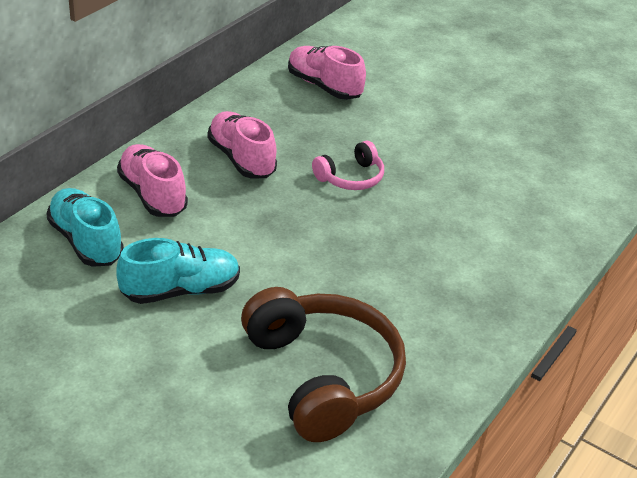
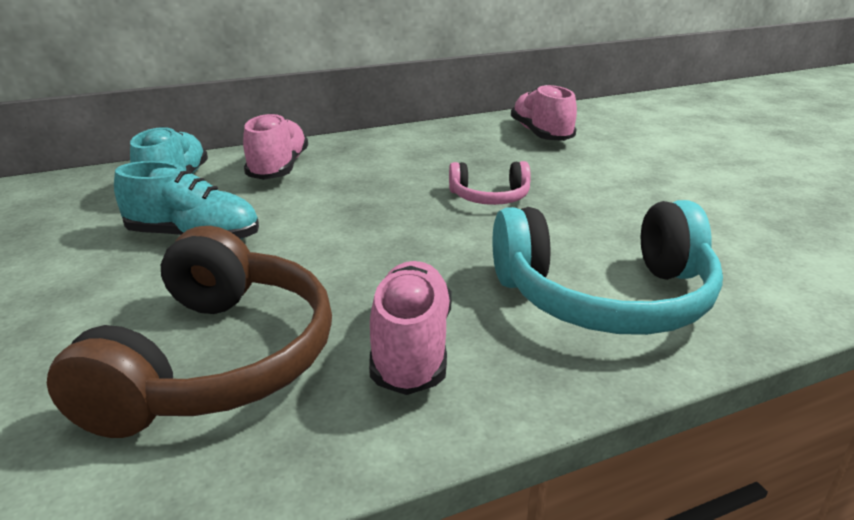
camera: 35 degrees right, 10 degrees down
pink shoe [208,111,277,178] -> pink shoe moved to [369,261,452,395]
none -> turquoise headphones [492,200,723,335]

